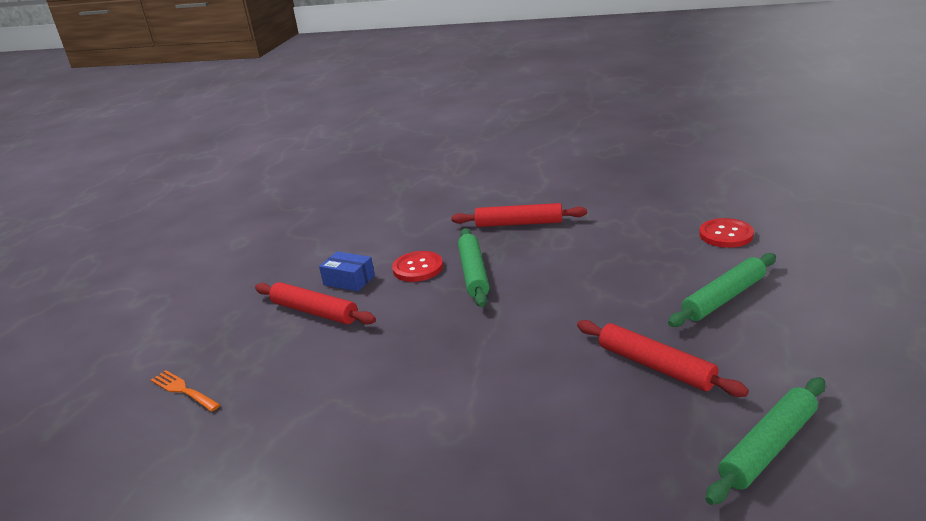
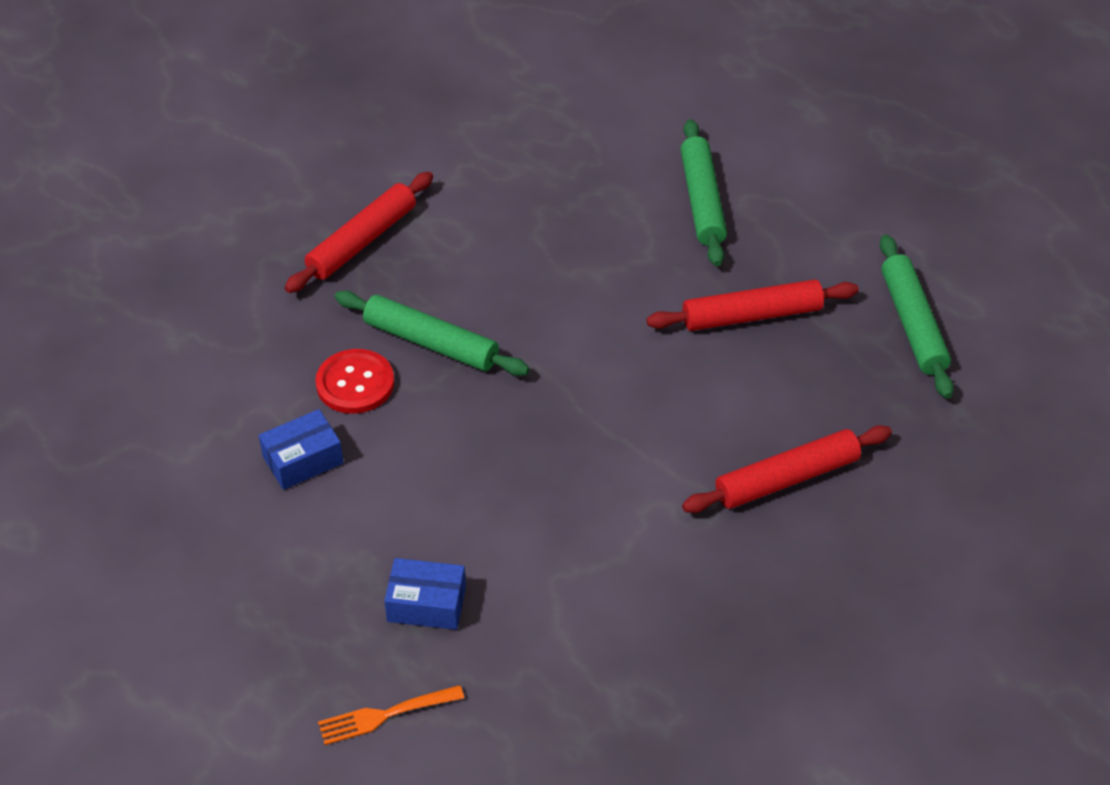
camera: 60 degrees left, 20 degrees up
red rolling pin [255,282,376,324] -> red rolling pin moved to [682,425,892,513]
red button [699,218,754,248] -> none
none -> blue box [384,558,466,630]

